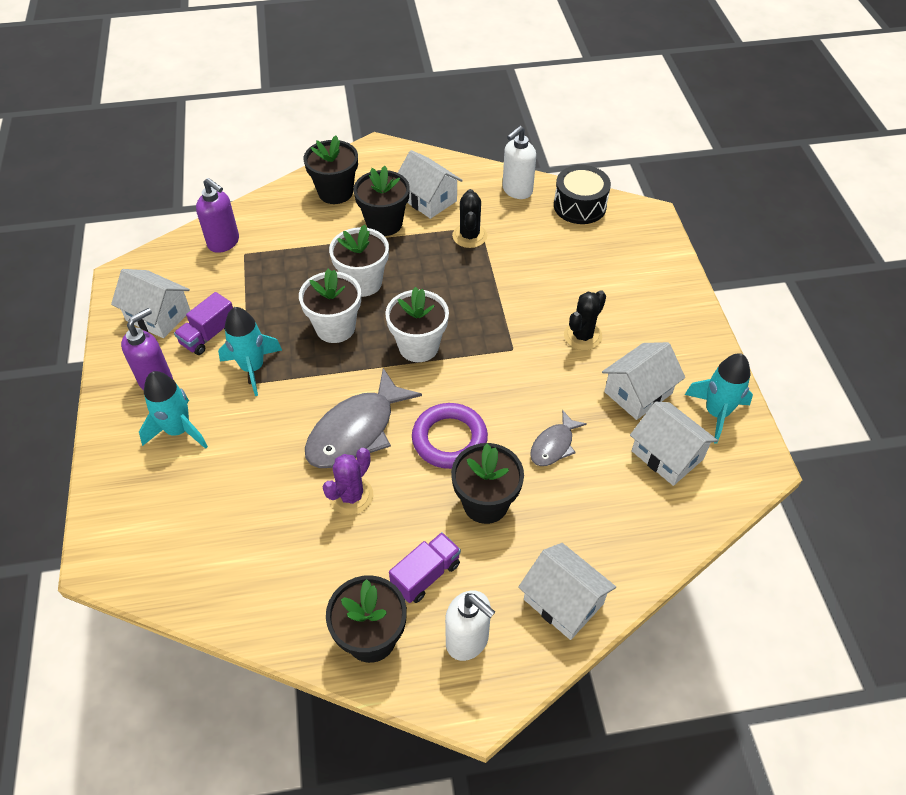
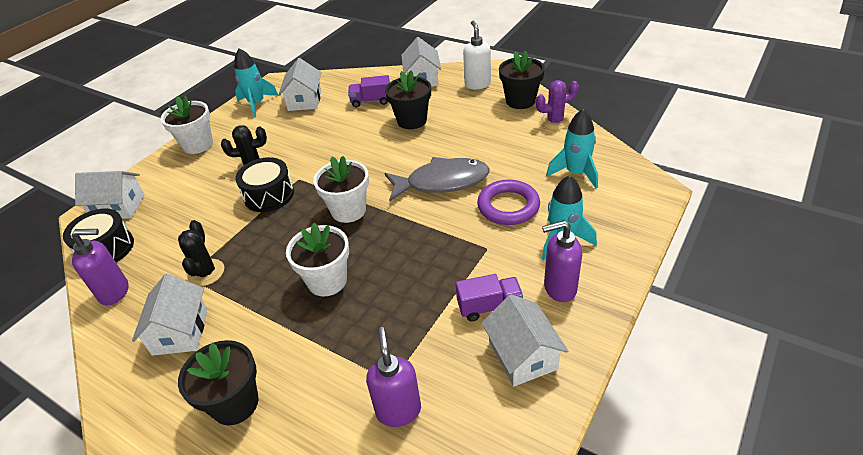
camera: 135 degrees left, 10 degrees down
turquoise rocket [218,307,282,396] -> turquoise rocket moved to [546,109,598,188]
white flower pot [299,268,361,343] -> white flower pot moved to [161,95,213,154]
purple cactus [323,448,373,515] -> purple cactus moved to [536,80,579,130]
black flower pot [353,166,410,236] -> none
purple truck [389,532,461,603] -> purple truck moved to [348,75,390,108]
purple ring [412,403,488,469] -> purple ring moved to [477,180,540,225]
black cactus [452,189,487,248] -> black cactus turned 45 degrees counterclockwise [178,220,224,286]
white soap dispenser [502,126,536,199] -> purple soap dispenser [71,229,129,305]
grey fish [530,410,587,466] -> none
white house [602,342,685,420] -> white house moved to [75,171,145,219]
none -> black drum [235,157,294,212]

